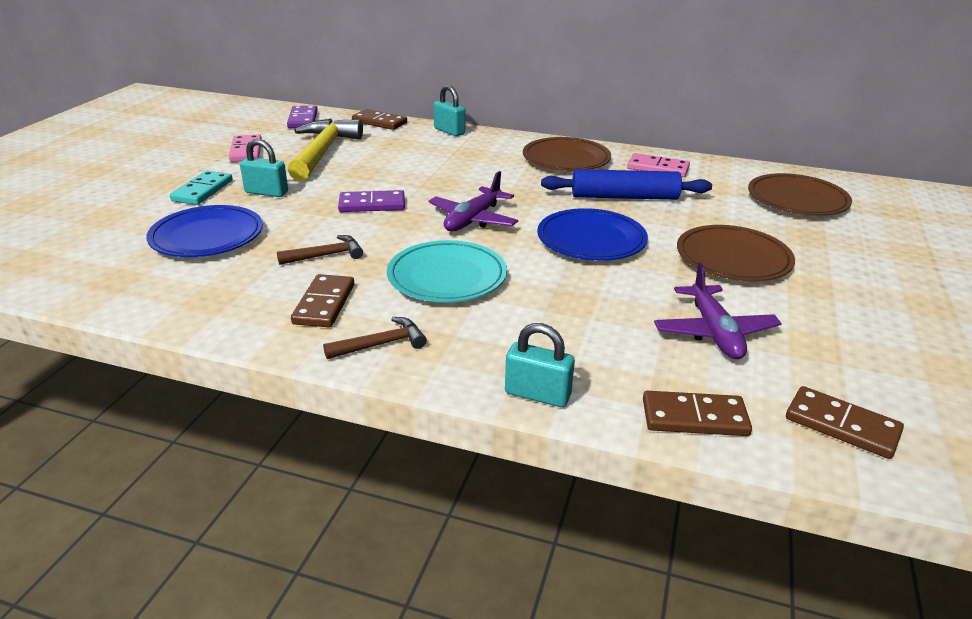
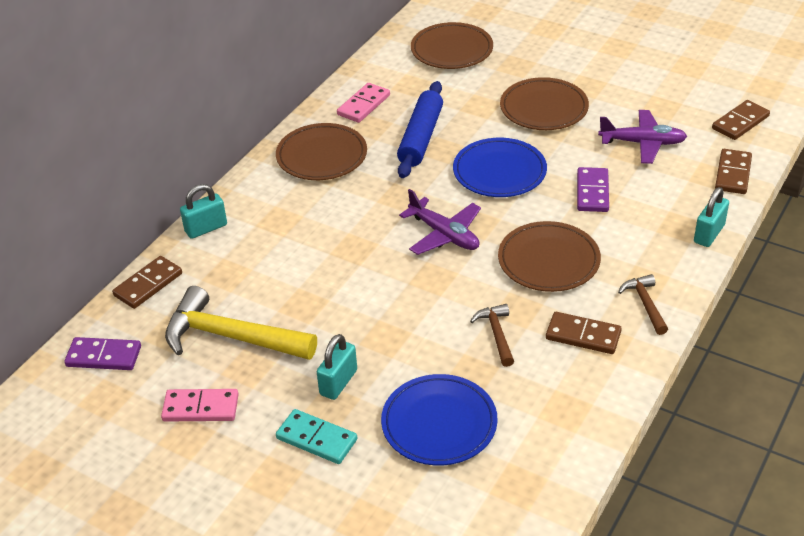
camera: 75 degrees left, 10 degrees up
purple domino [338,190,405,212] -> purple domino moved to [577,167,609,212]
turquoise plate [387,240,507,303] -> brown plate [498,221,601,292]

